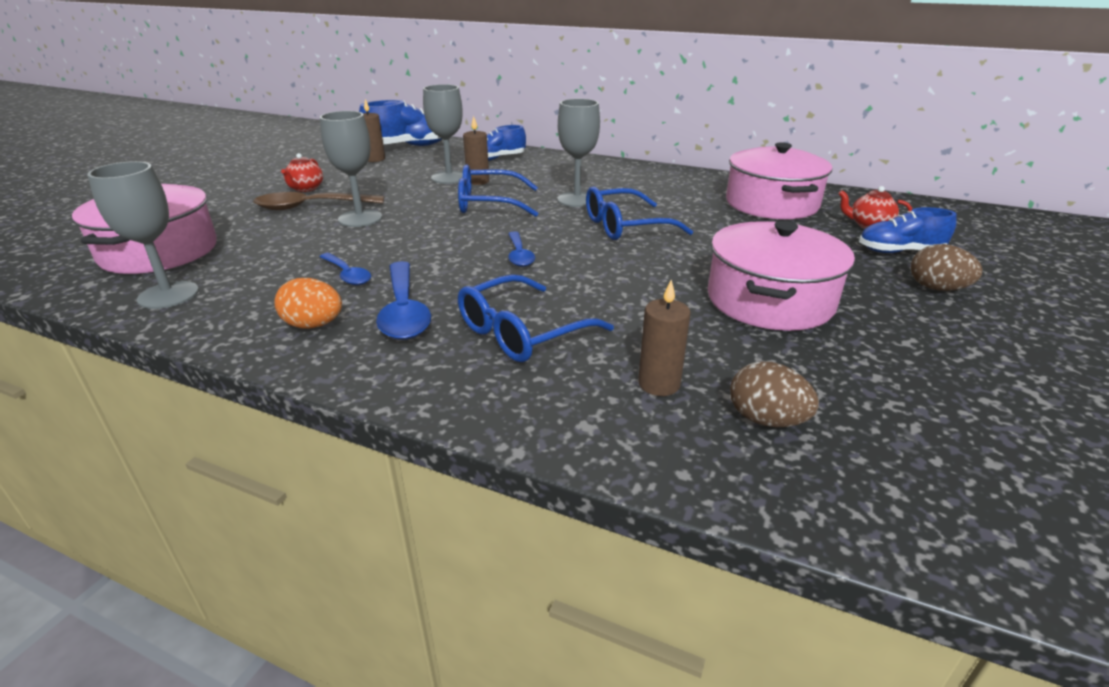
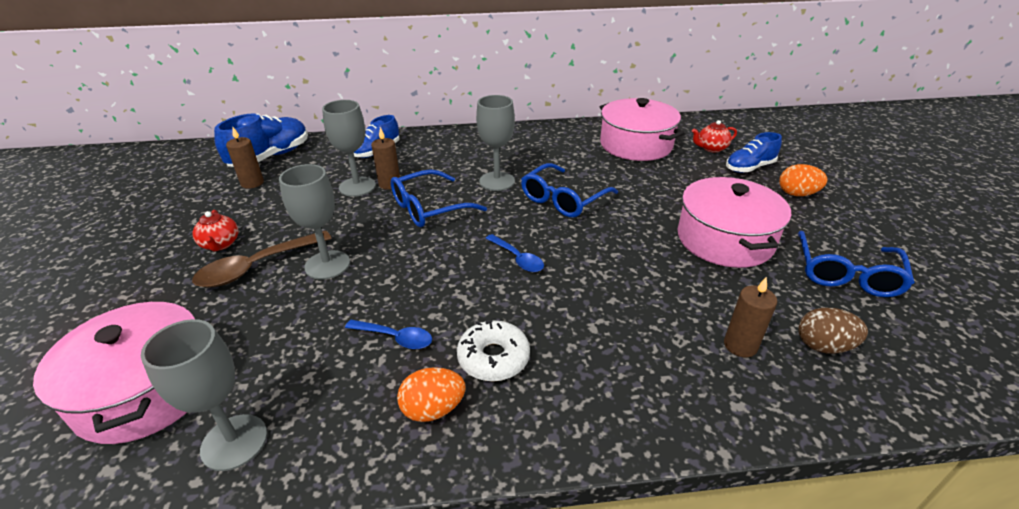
camera: 30 degrees left, 5 degrees up
blue spoon [376,261,431,340] -> white donut [457,320,530,381]
blue glasses [458,274,614,362] -> blue glasses moved to [798,231,915,297]
brown egg [911,244,983,291] -> orange egg [779,164,827,196]

